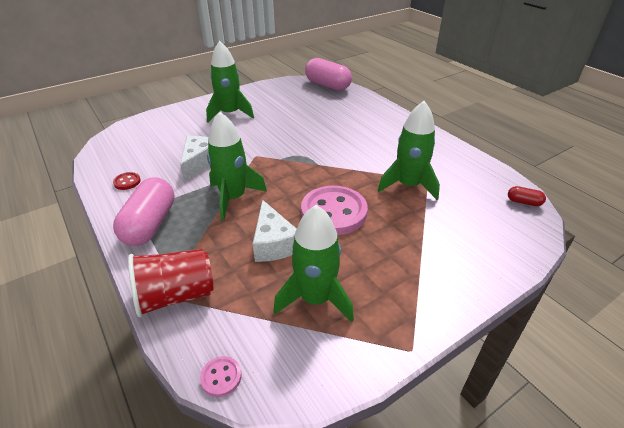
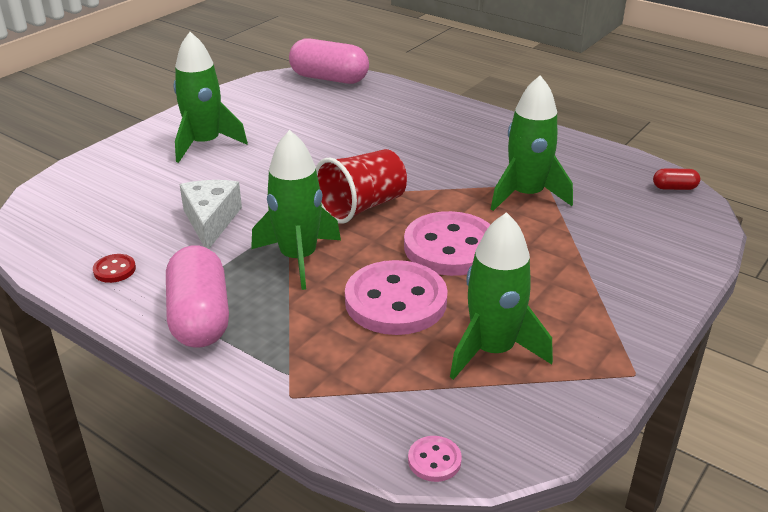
camera: 20 degrees left, 5 degrees down
red cup [128,249,213,317] -> red cup moved to [316,149,407,223]
white cheese [253,200,297,262] -> pink button [345,260,448,335]

